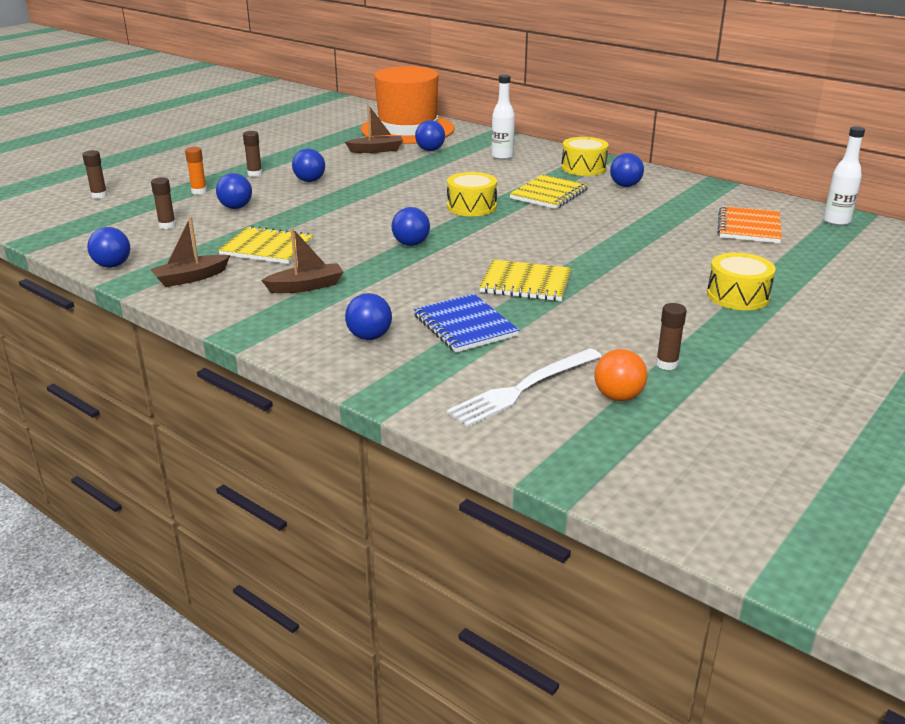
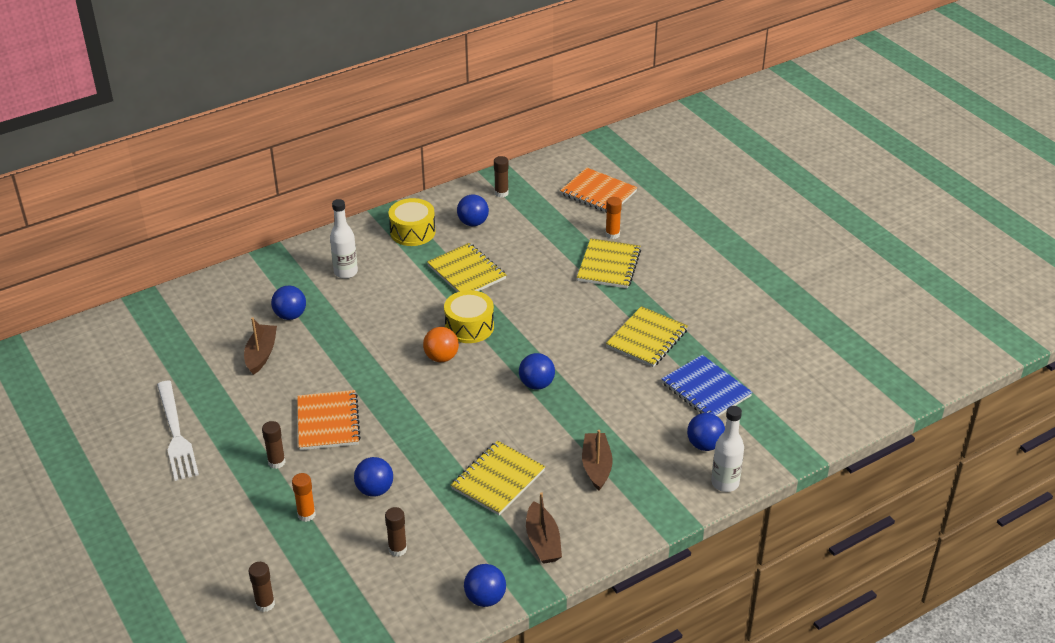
camera: 70 degrees left, 10 degrees up
blue ball [292,148,325,182] -> orange notebook [297,390,361,450]
orange hat [361,66,455,144] -> none
blue notebook [414,294,519,353] -> blue notebook turned 60 degrees clockwise [661,355,752,417]
white fork [447,348,602,427] -> white fork moved to [157,381,199,481]
orange ball [594,349,647,401] -> orange ball moved to [423,327,459,362]
brown glue stick [656,303,687,370] -> brown glue stick moved to [494,156,509,198]
yellow drum [707,253,776,310] -> none
white bottle [824,126,865,226] -> white bottle moved to [711,406,744,492]
none -> yellow notebook [577,238,641,289]
none -> orange glue stick [605,197,622,239]

